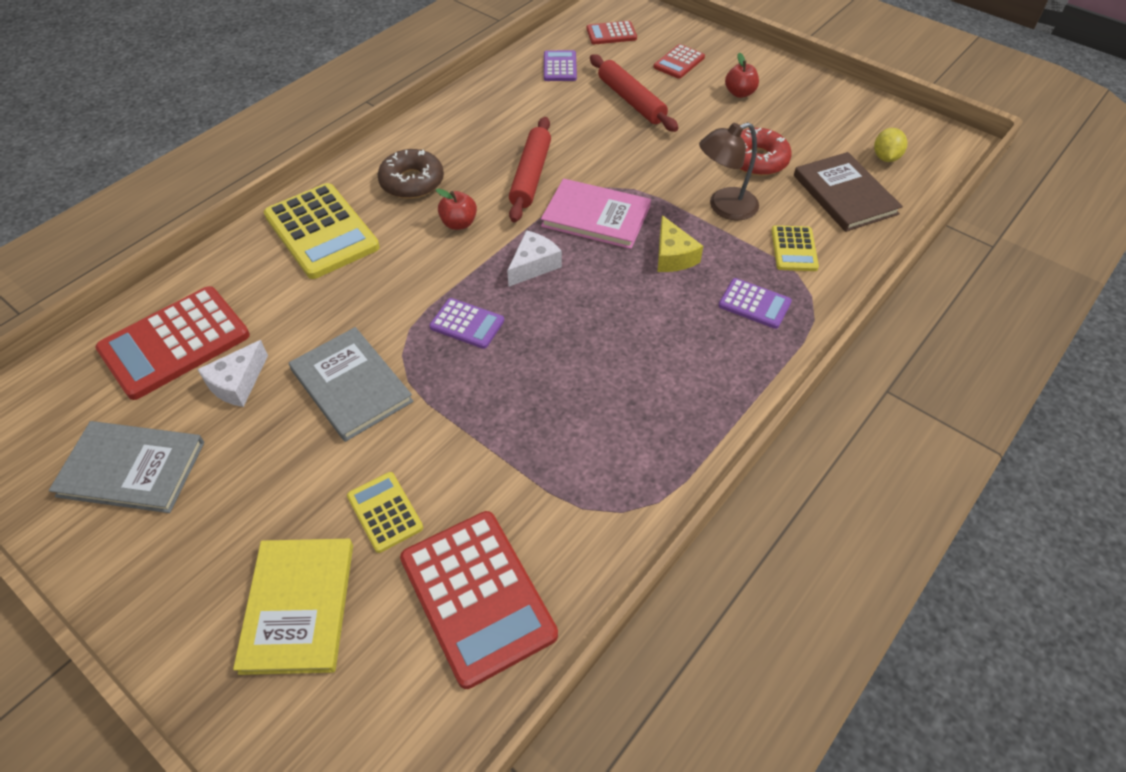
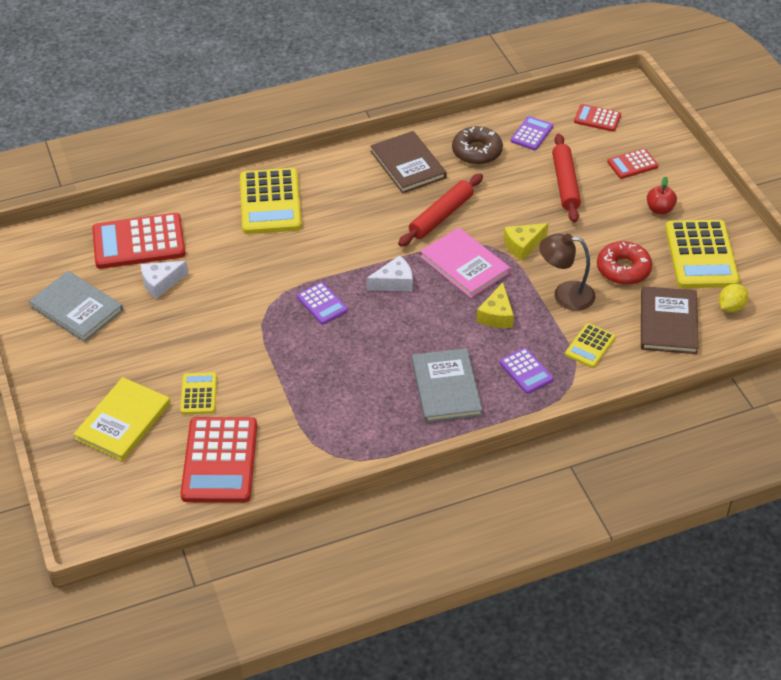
camera: 30 degrees right, 5 degrees down
grey book [289,327,413,442] -> grey book moved to [412,348,482,423]
brown donut [378,149,444,199] -> brown donut moved to [452,126,503,165]
red apple [436,188,477,230] -> none
none -> brown book [370,131,447,193]
none -> yellow cheese [504,223,548,261]
none -> yellow calculator [665,220,740,288]

